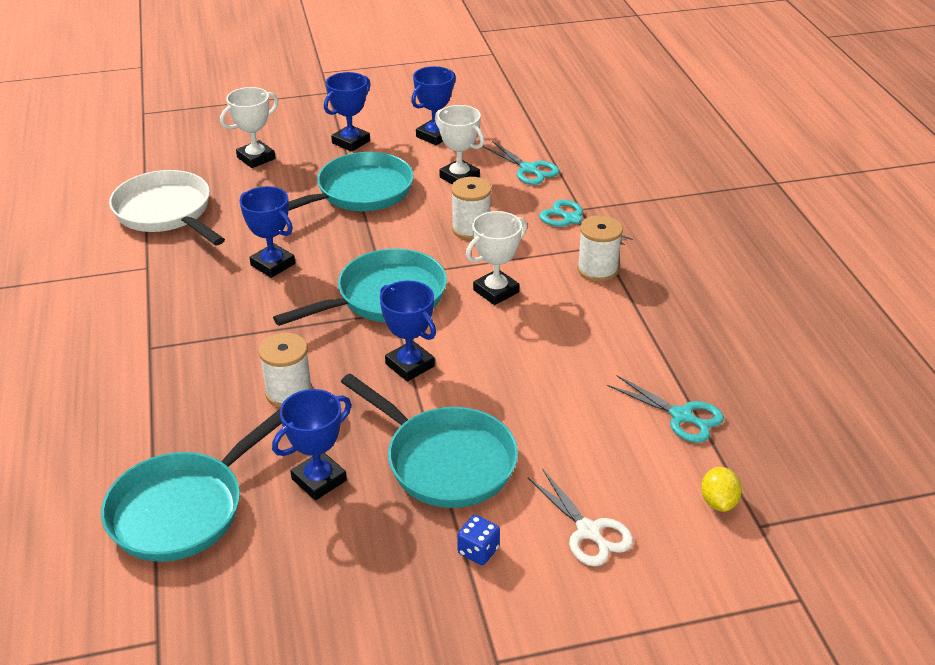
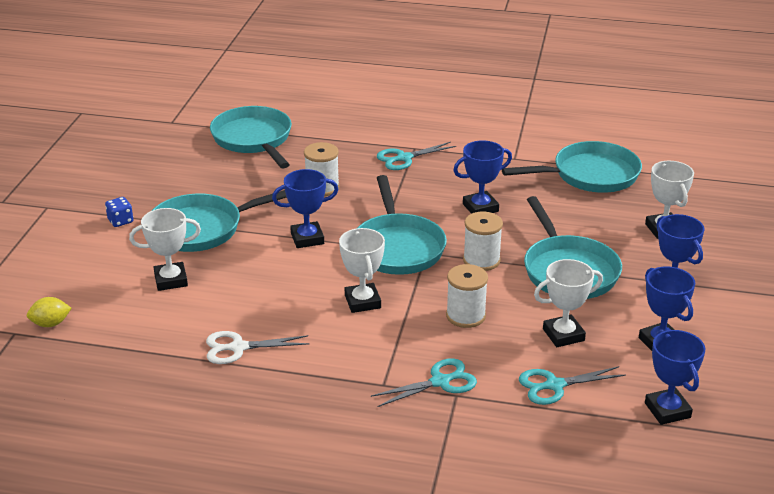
camera: 115 degrees right, 5 degrees down
white pan [109,170,225,245] -> turquoise pan [502,141,642,193]
blue trophy [272,389,351,500] -> blue trophy moved to [645,330,705,425]
white scissors [528,469,633,566] -> white scissors moved to [206,331,310,364]
white spool [577,215,623,282] -> white spool moved to [463,212,503,271]
turquoise scissors [607,375,724,443] -> turquoise scissors moved to [377,142,456,170]
yellow lemon [701,467,742,512] -> yellow lemon turned 45 degrees counterclockwise [27,297,72,327]
none -> white trophy [129,208,201,291]

